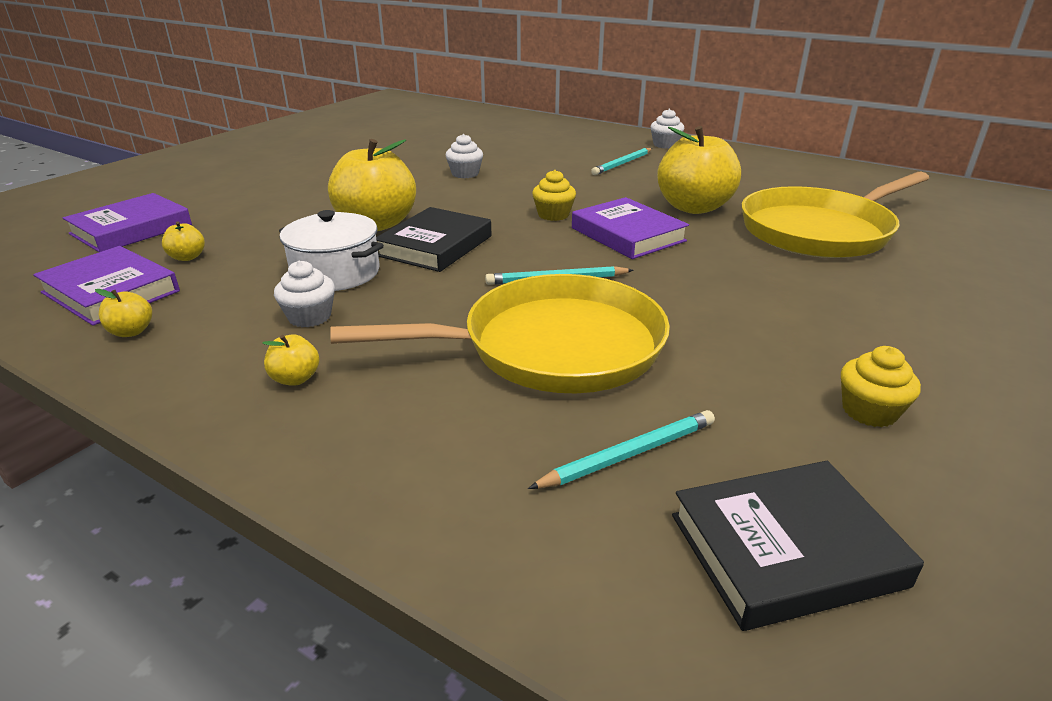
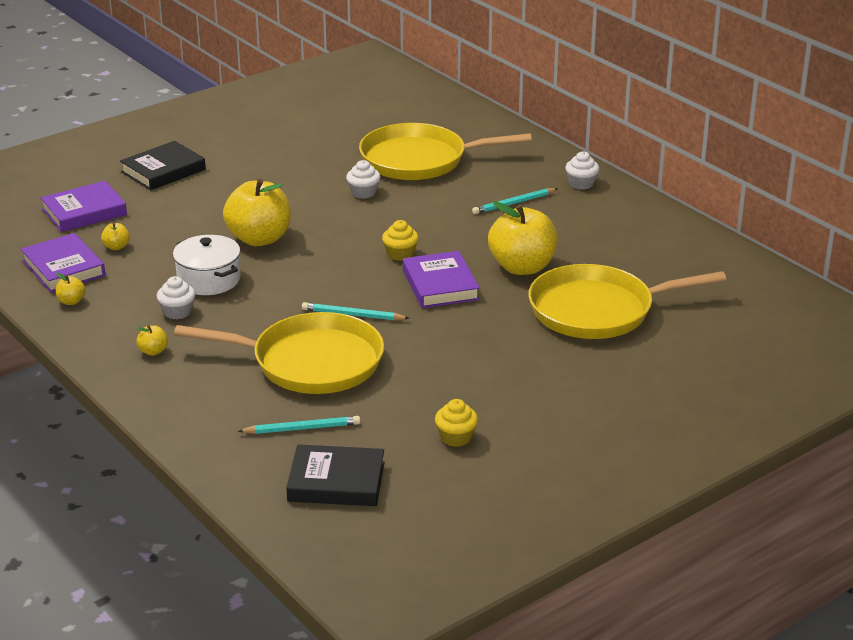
camera: 20 degrees right, 0 degrees up
black book [376,207,491,272] -> black book moved to [120,141,206,190]
none -> yellow pan [359,123,532,180]

